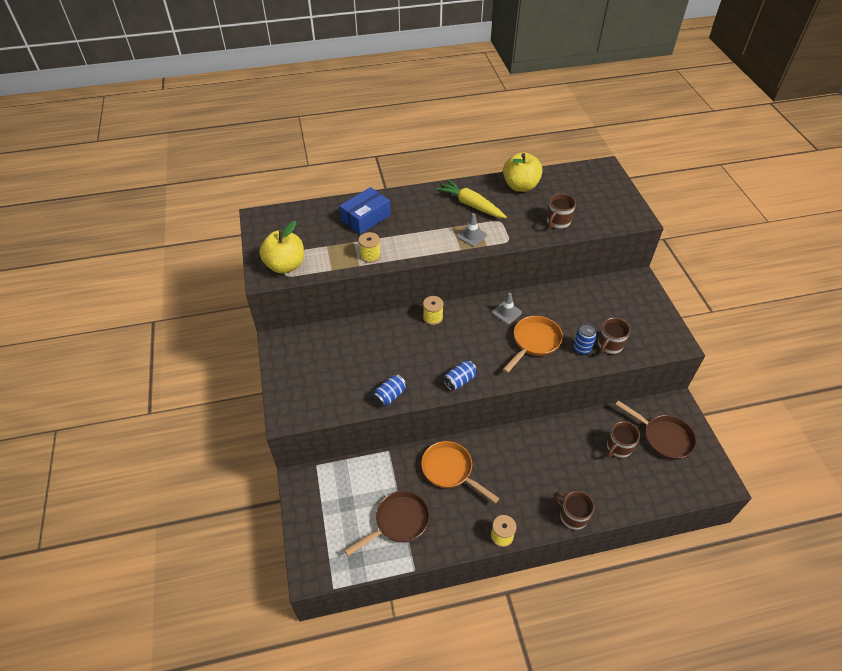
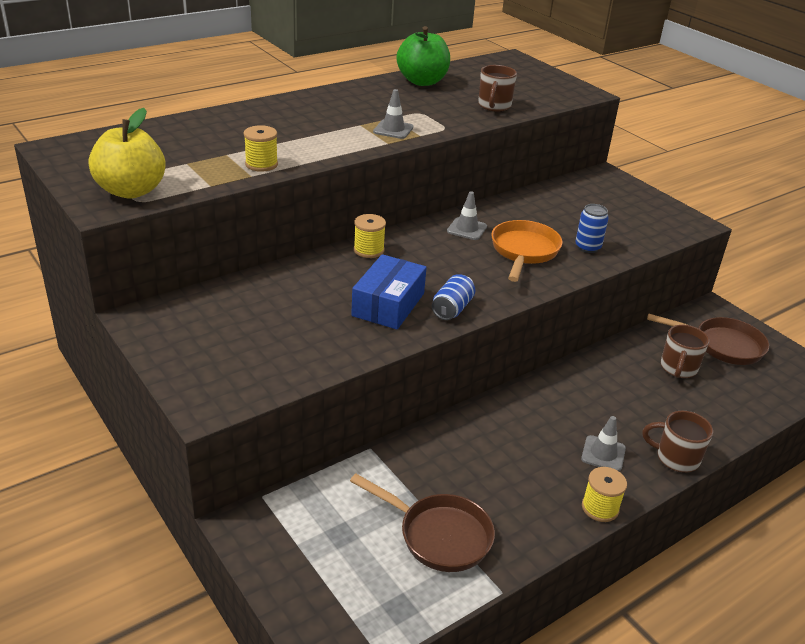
camera: 25 degrees left, 15 degrees down
blue box [339,187,391,234] -> blue box moved to [351,254,427,330]
brown pan [344,491,430,556] -> brown pan turned 90 degrees clockwise [350,474,495,572]
blue can [372,374,407,407] -> none
orange pan [421,441,500,503] -> none
yellow carrot [436,179,507,218] -> none
yellow apple [503,152,543,192] -> green apple [396,26,450,86]
brown mug [598,318,630,354] -> none
none -> grey traffic cone [581,416,626,471]

